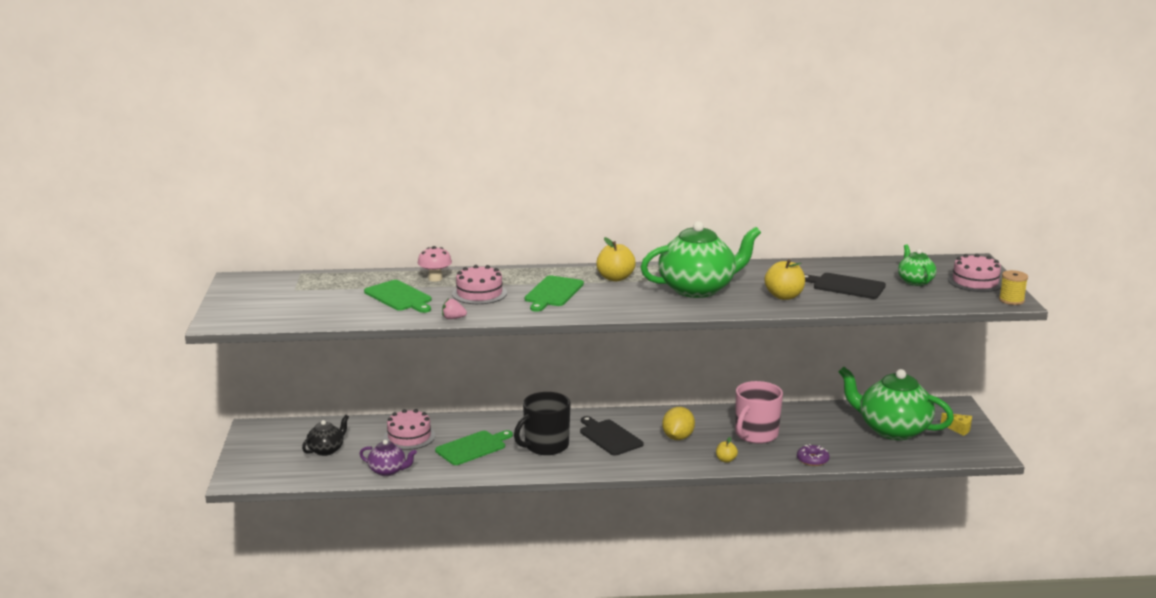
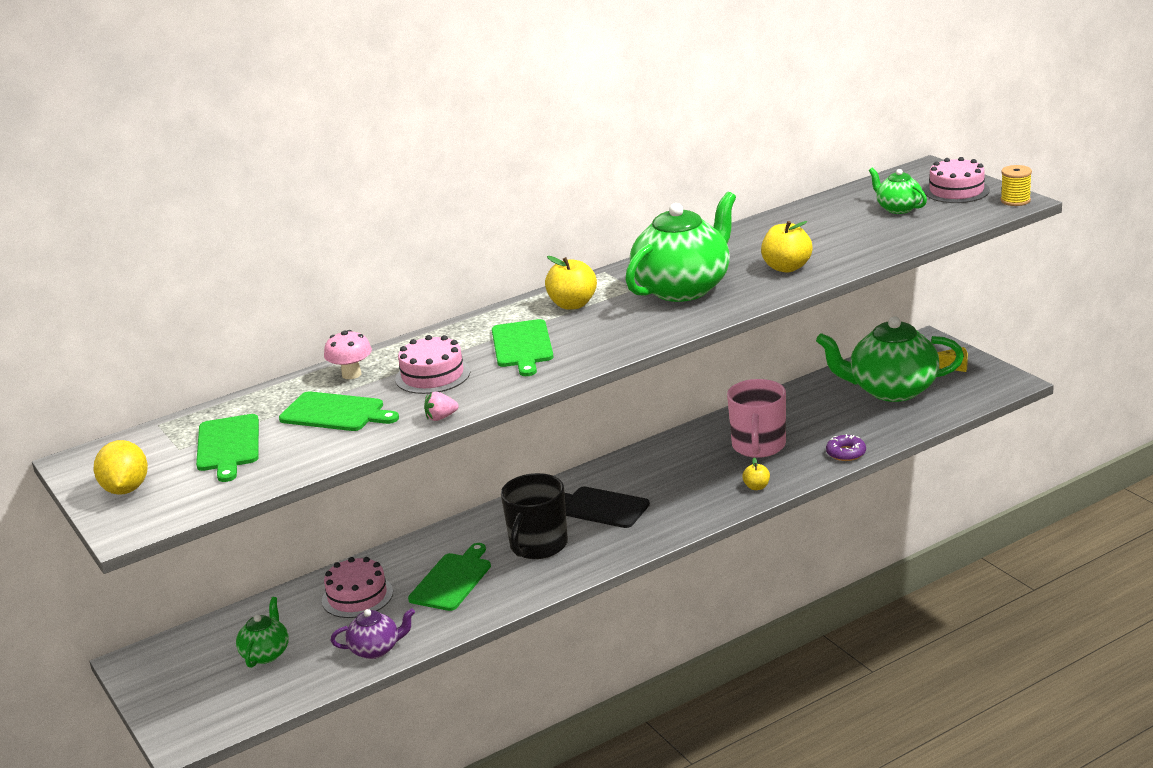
camera: 25 degrees left, 5 degrees up
black teapot [302,415,349,456] -> green teapot [236,597,289,668]
yellow lemon [662,407,695,440] -> yellow lemon moved to [94,440,148,495]
black cutting board [804,273,886,299] -> none
none -> green cutting board [196,414,259,482]

